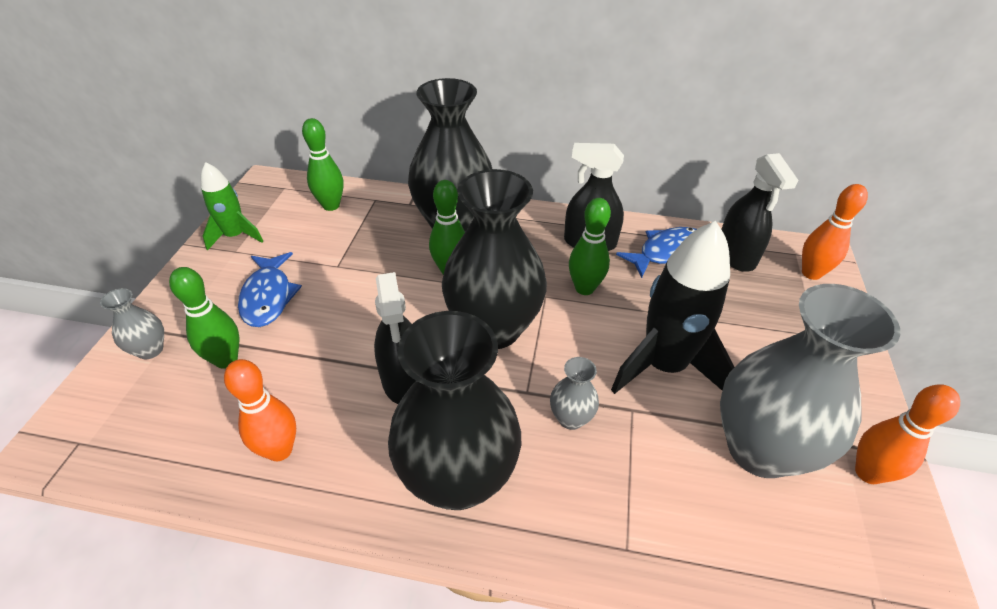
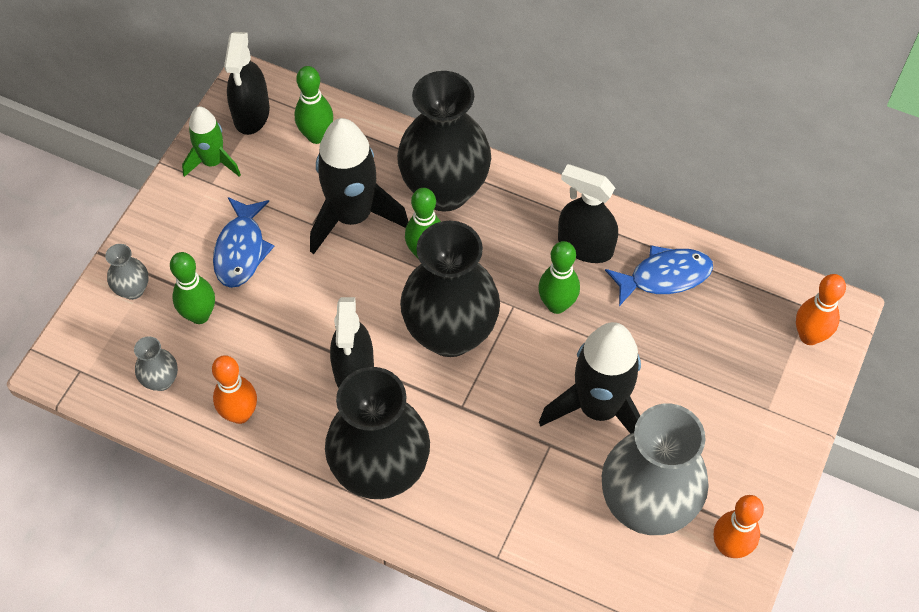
camera: 15 degrees right, 15 degrees up
grey vase [550,357,599,430] -> grey vase moved to [134,336,178,391]
black spray bottle [721,153,798,272] -> black spray bottle moved to [224,32,270,135]
none -> black rocket [310,118,409,254]

